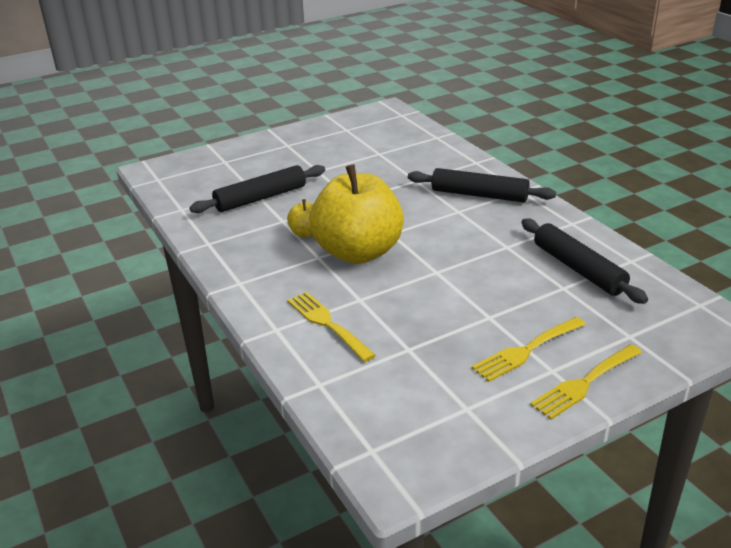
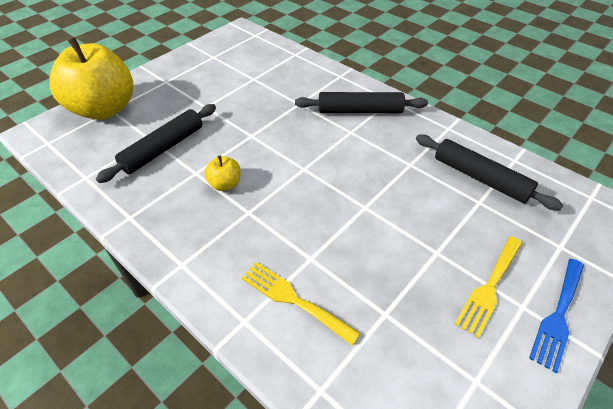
camera: 20 degrees left, 15 degrees up
yellow apple [310,164,404,264] -> yellow apple moved to [50,37,133,120]
yellow fork [530,344,642,419] -> blue fork [529,259,584,373]

